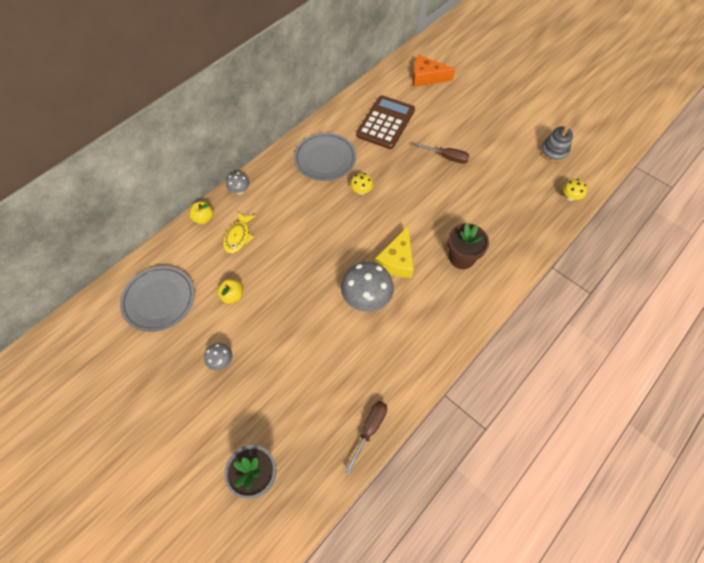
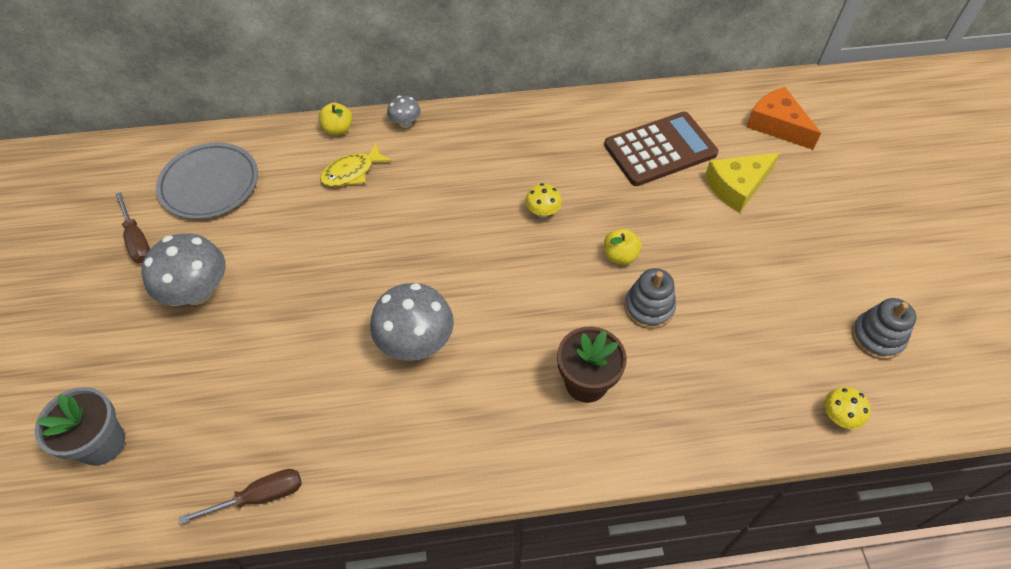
camera: 40 degrees right, 5 degrees down
grey mushroom [204,343,232,371] -> grey mushroom [141,233,226,306], size x1.98
yellow apple [217,279,243,304] -> yellow apple moved to [604,228,642,265]
grey plate [294,133,356,181] -> none
yellow cheese [375,226,414,278] -> yellow cheese moved to [705,153,780,213]
brown screwdriver [413,143,470,164] -> brown screwdriver moved to [115,192,150,264]
none -> grey stacking toy [624,268,676,329]

